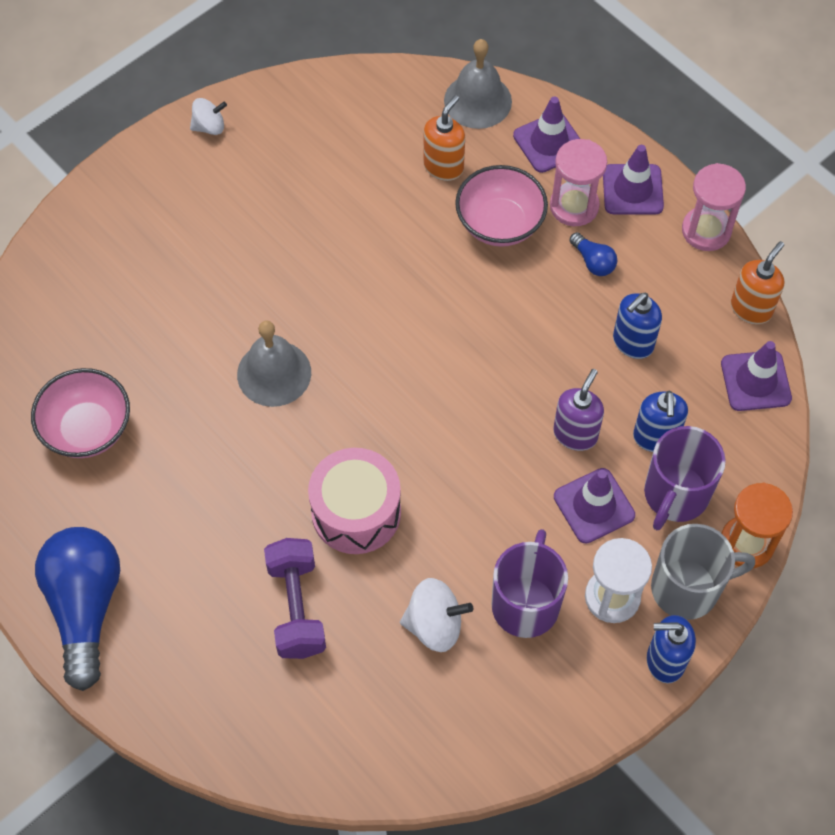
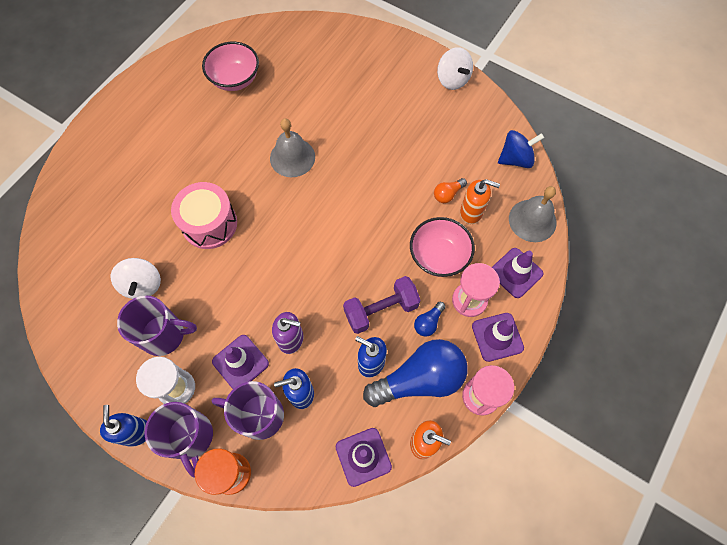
camera: 75 degrees right, 5 degrees up
blue light bulb [35,527,120,691] -> blue light bulb moved to [363,339,468,407]
white spinning top [190,98,227,135] -> white spinning top [437,47,473,90], size x1.52
purple dumbbell [264,538,326,659] -> purple dumbbell moved to [343,276,420,334]
grey mug [651,524,755,620] -> purple mug [145,402,213,478]
none -> orange light bulb [434,178,467,203]
none -> blue spinning top [498,130,544,168]

